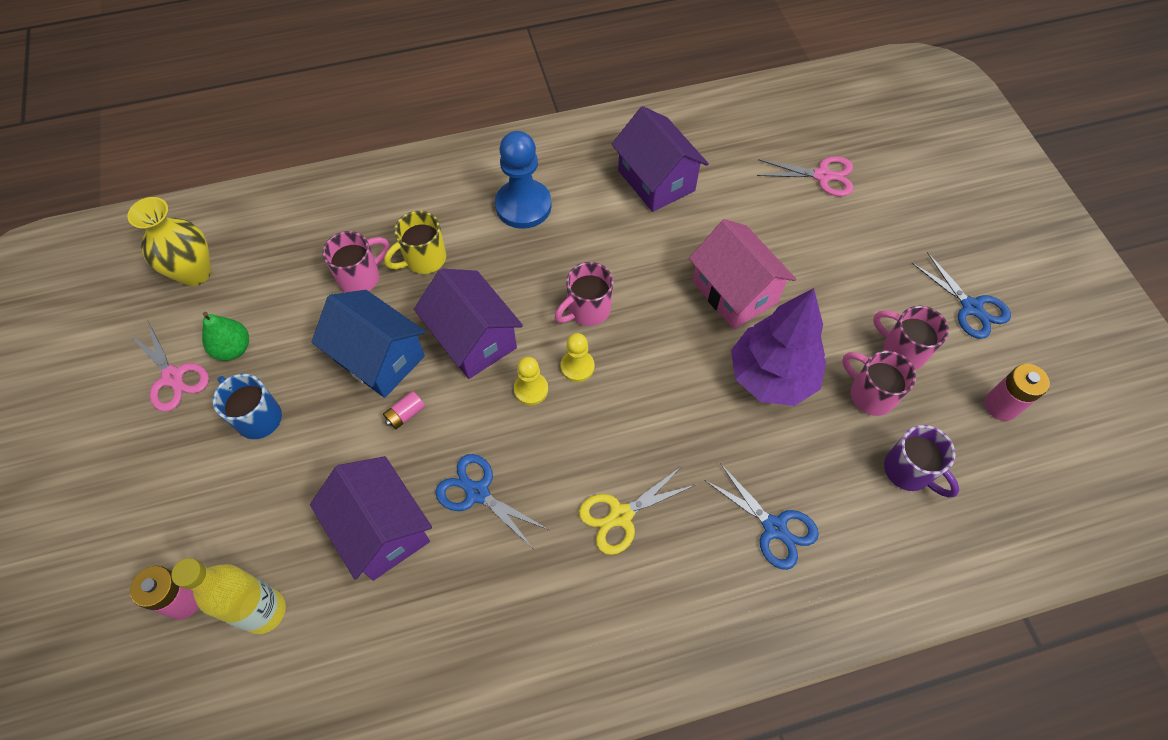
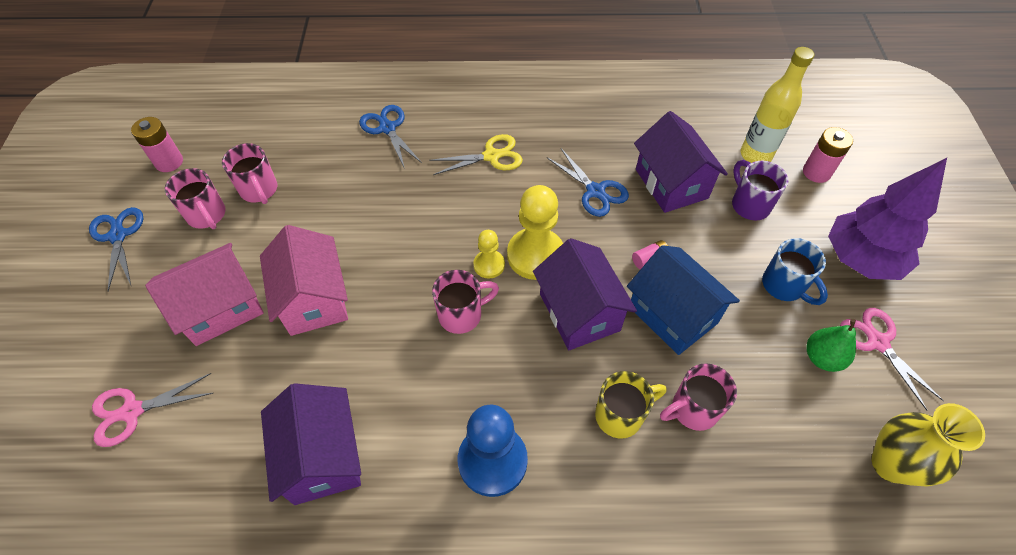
camera: 165 degrees left, 5 degrees down
yellow pawn [514,357,548,405] -> yellow pawn [507,185,563,280], size x1.85
purple tree [731,288,826,406] -> purple tree moved to [828,158,947,280]
pink scissors [757,156,853,197] -> pink scissors turned 45 degrees counterclockwise [92,373,213,447]
purple mug [884,425,959,498] -> purple mug moved to [732,160,788,220]
none -> pink house [145,243,264,346]

